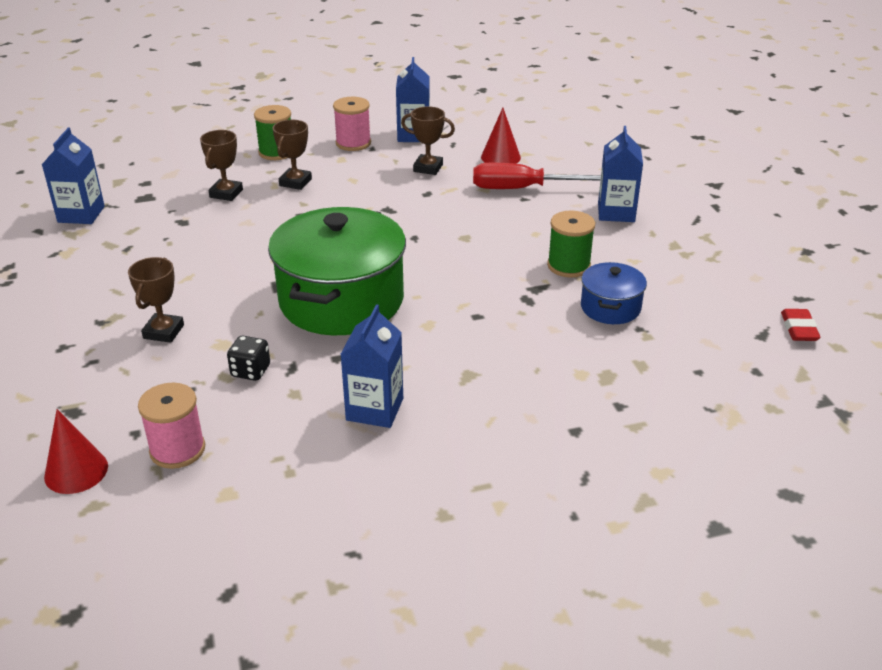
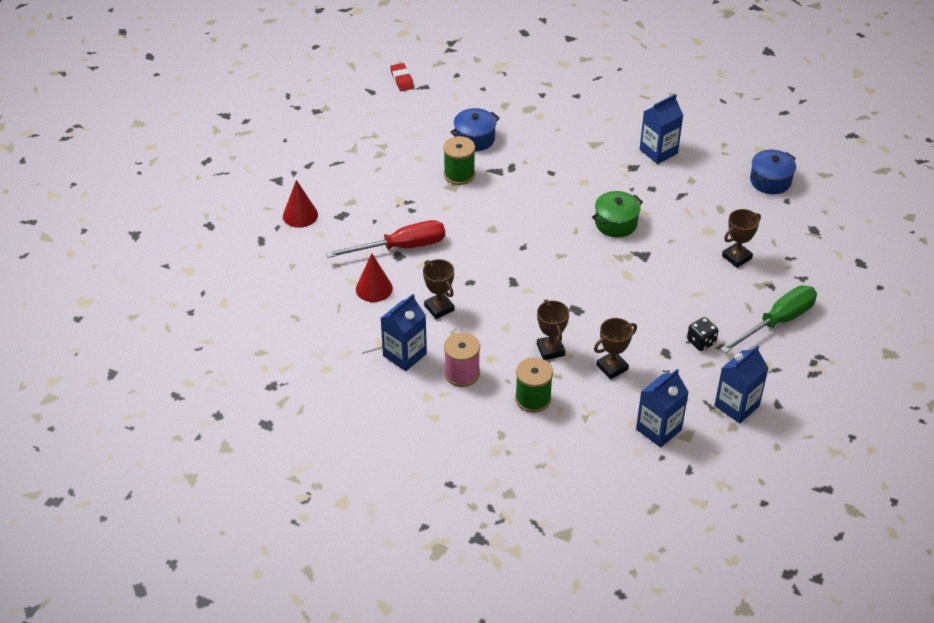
camera: 140 degrees left, 10 degrees up
red cone [44,409,108,494] -> red cone moved to [283,180,318,228]
pink spool [138,383,205,469] -> blue pot [750,150,796,194]
black dice [227,336,270,381] -> black dice moved to [687,317,719,351]
green pot [268,207,406,335] -> green pot [592,191,643,237], size x0.48
brown trophy [273,120,312,190] -> brown trophy turned 75 degrees counterclockwise [537,299,569,360]
red screwdriver [473,163,601,189] -> red screwdriver turned 60 degrees counterclockwise [326,220,445,258]
blue carton [598,126,643,222] -> blue carton moved to [636,369,688,448]
red eraser [781,309,821,341] -> red eraser turned 60 degrees counterclockwise [390,63,414,91]
none -> green screwdriver [720,285,817,354]

